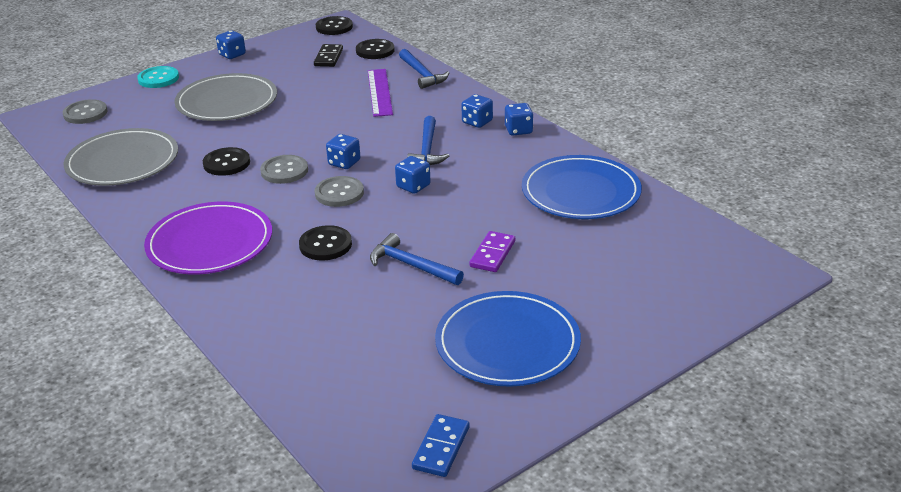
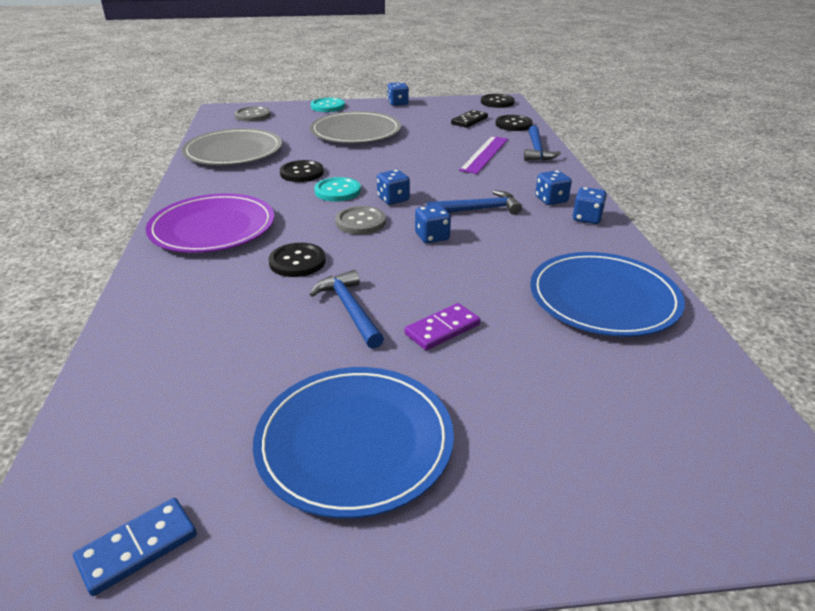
camera: 30 degrees right, 0 degrees up
grey button [260,155,308,184] -> turquoise button [314,177,361,202]
blue hammer [407,116,449,165] -> blue hammer turned 135 degrees counterclockwise [427,190,522,215]

